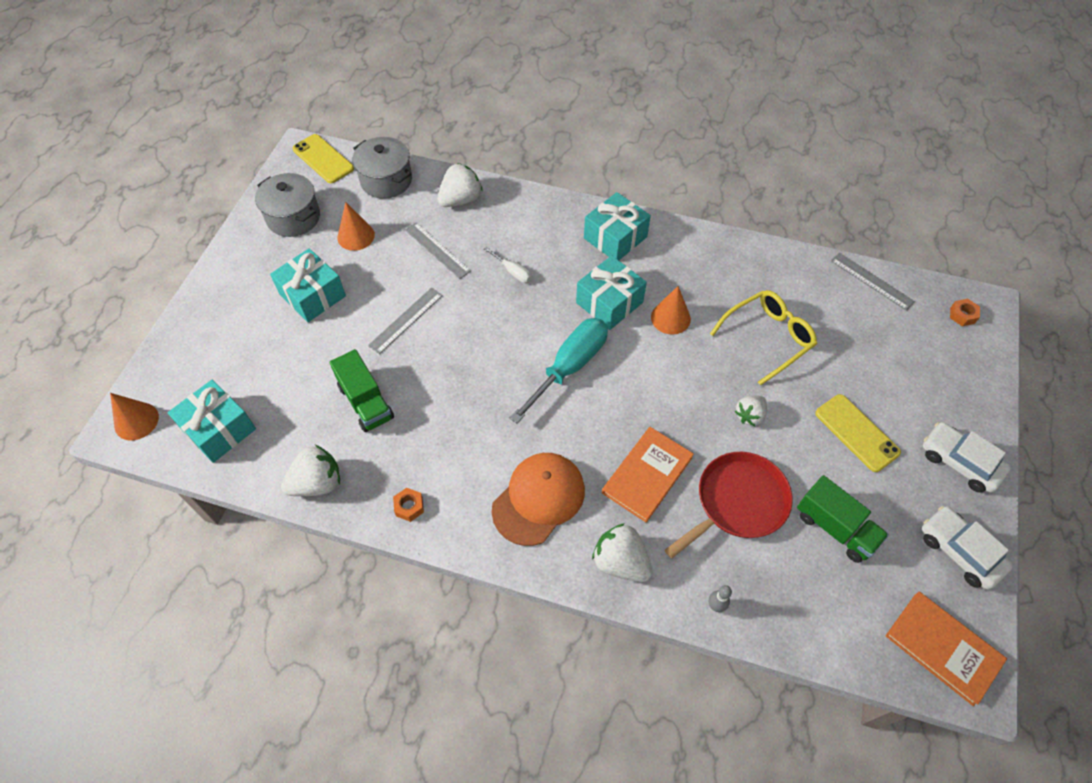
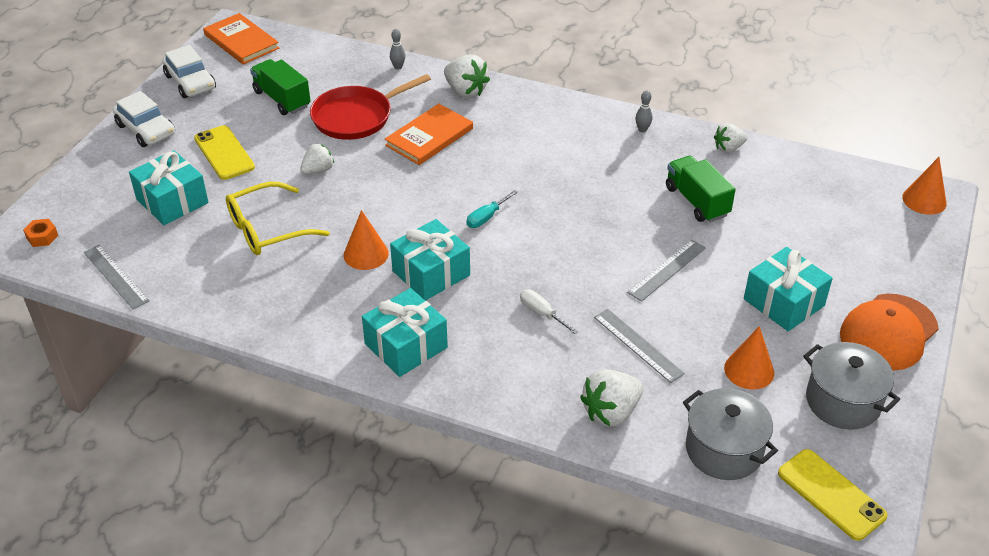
camera: 175 degrees left, 15 degrees down
turquoise gift [168,380,256,463] -> turquoise gift moved to [129,150,209,225]
white strawberry [281,445,340,496] -> white strawberry [714,123,747,153], size x0.65
orange nut [393,488,424,522] -> grey bowling pin [635,91,652,132]
orange cap [492,453,585,546] -> orange cap moved to [840,294,939,371]
turquoise screwdriver [510,318,608,424] -> turquoise screwdriver [466,190,518,228], size x0.46

